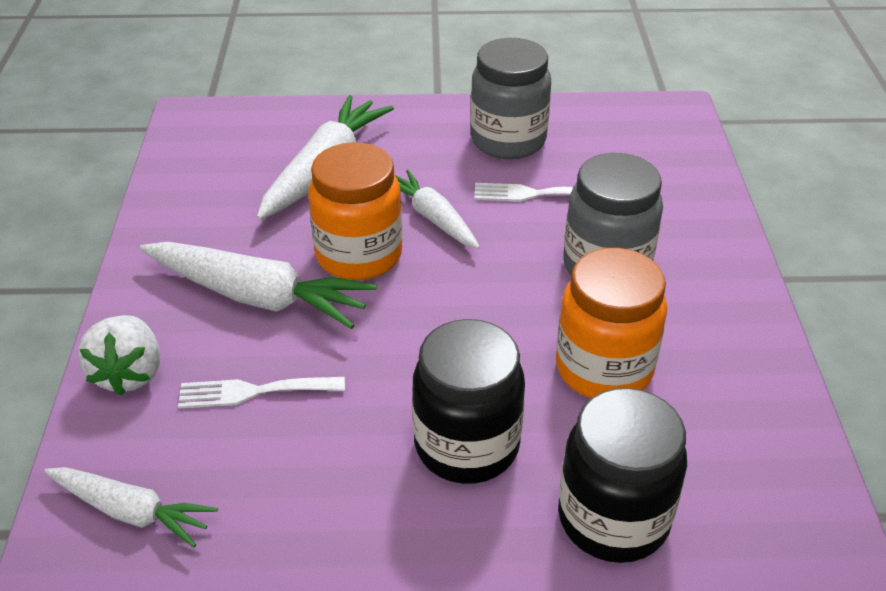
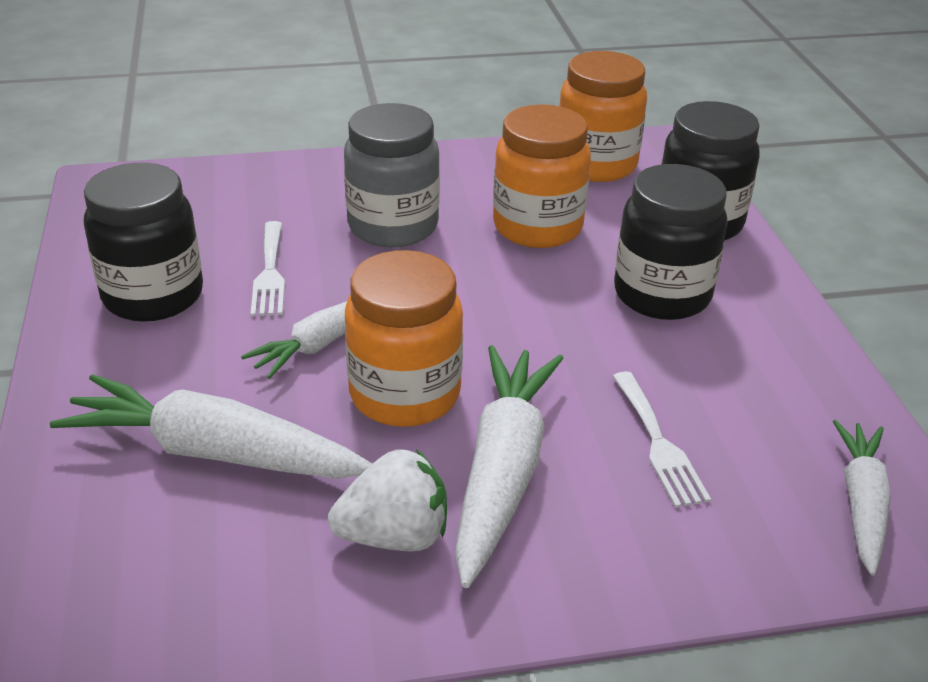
camera: 100 degrees left, 5 degrees down
white strawberry [78,315,160,395] -> white strawberry moved to [328,449,447,551]
grey jar [470,38,551,159] -> black jar [84,163,203,322]
none -> orange jar [560,51,647,182]

